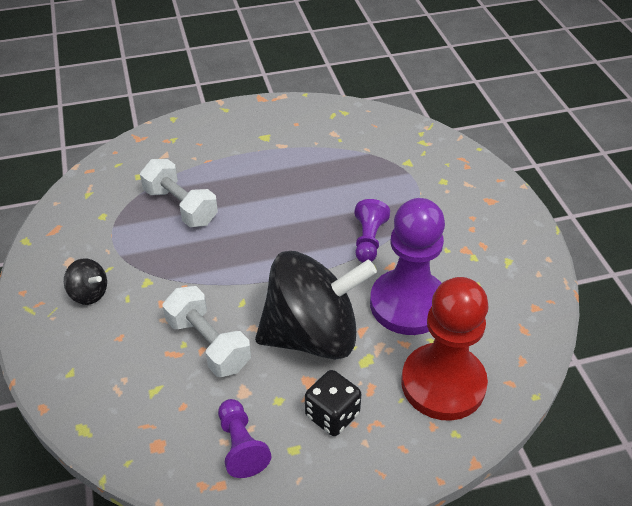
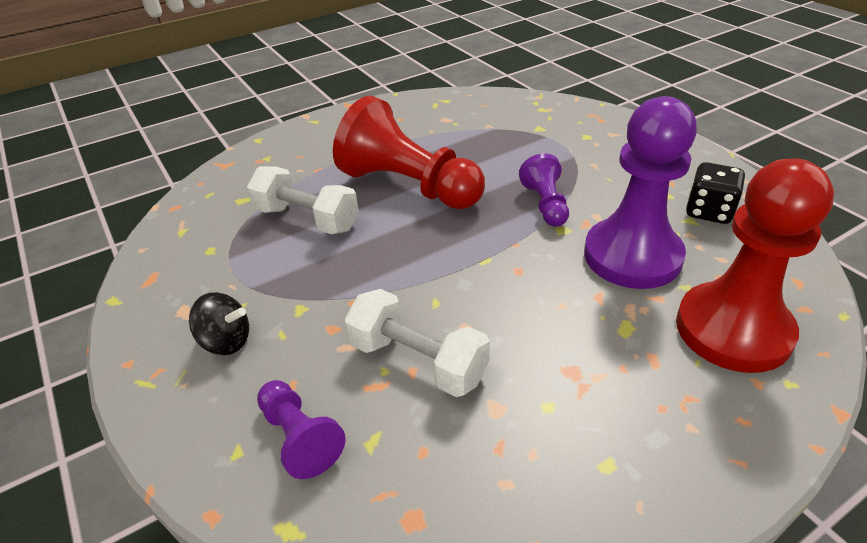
camera: 15 degrees left, 5 degrees down
purple pawn [218,399,271,478] -> purple pawn moved to [257,380,345,479]
black spinning top [255,251,377,360] -> none
black dice [305,370,361,436] -> black dice moved to [686,162,745,224]
none -> red pawn [333,96,485,209]

